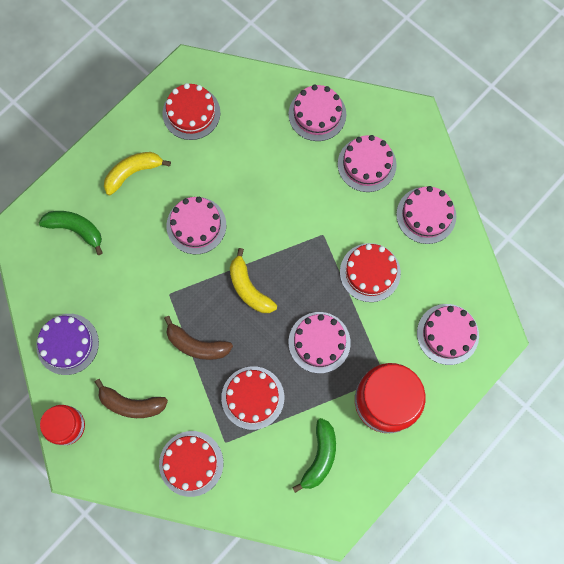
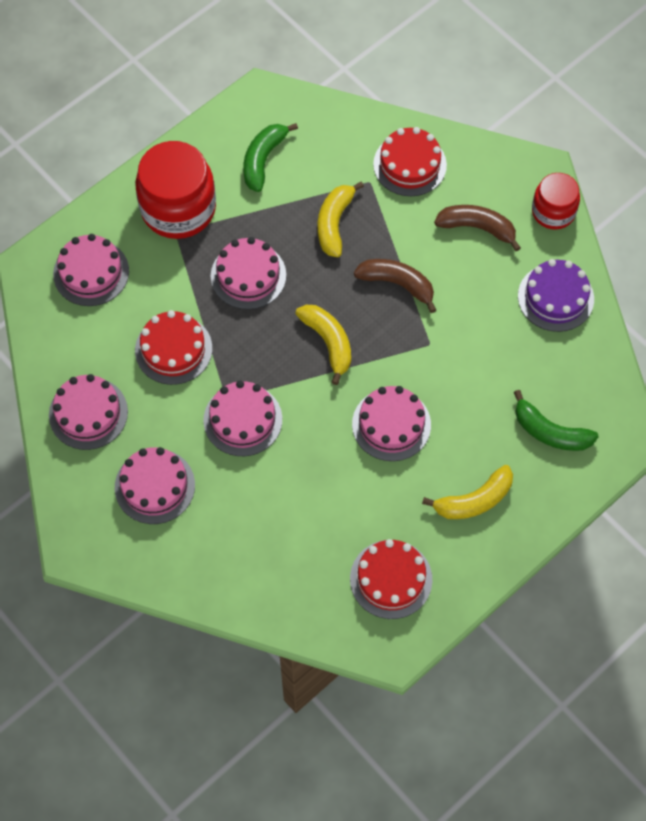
camera: 175 degrees left, 10 degrees down
red cake [221,366,284,430] -> yellow banana [318,182,364,257]
pink cake [289,85,346,141] -> pink cake moved to [203,380,282,456]

